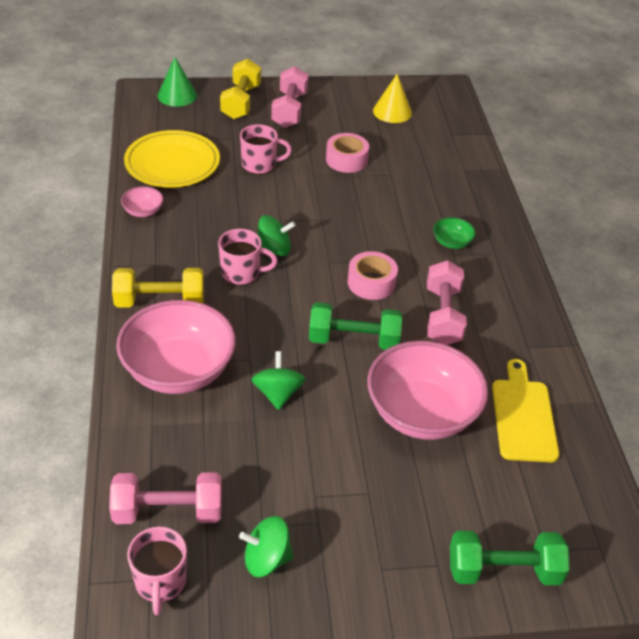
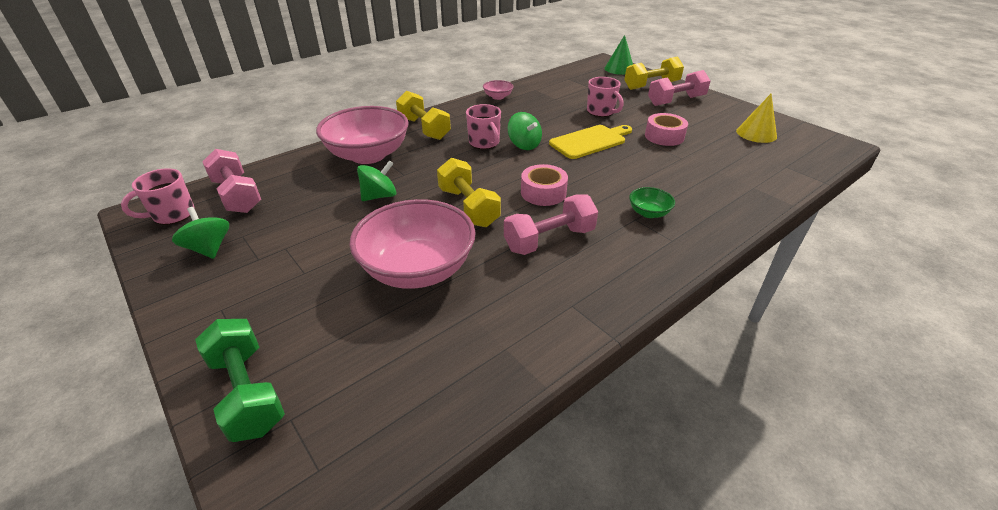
camera: 60 degrees right, 5 degrees down
yellow plate [124,130,220,188] -> none
green dumbbell [309,302,402,350] -> yellow dumbbell [437,158,501,227]
yellow cutting board [492,359,559,462] -> yellow cutting board moved to [549,125,632,159]

